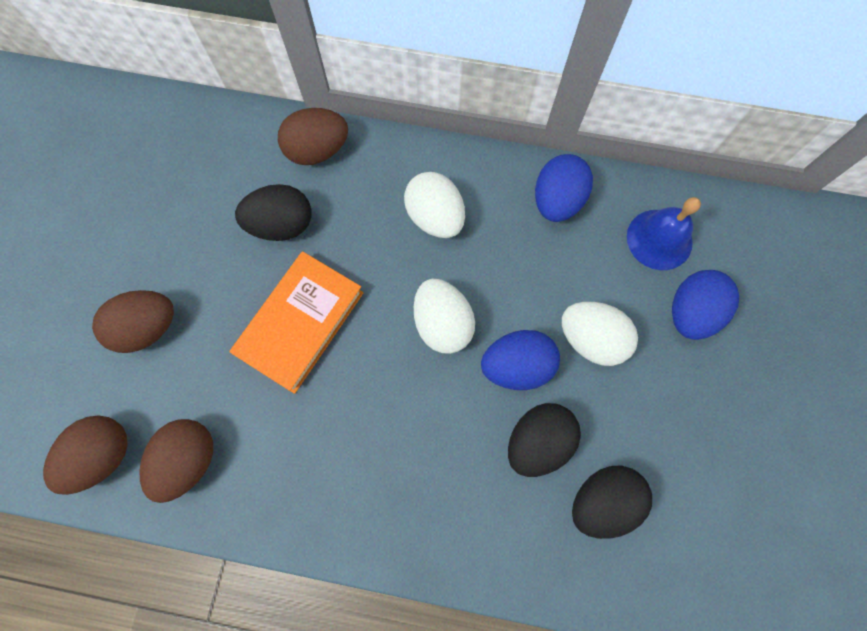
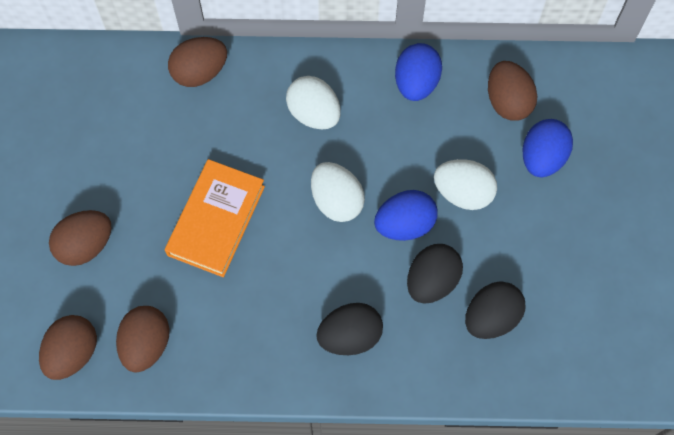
camera: 10 degrees left, 5 degrees down
black egg [235,184,311,241] -> black egg moved to [316,303,383,355]
blue bell [627,197,701,270] -> brown egg [488,61,537,121]

